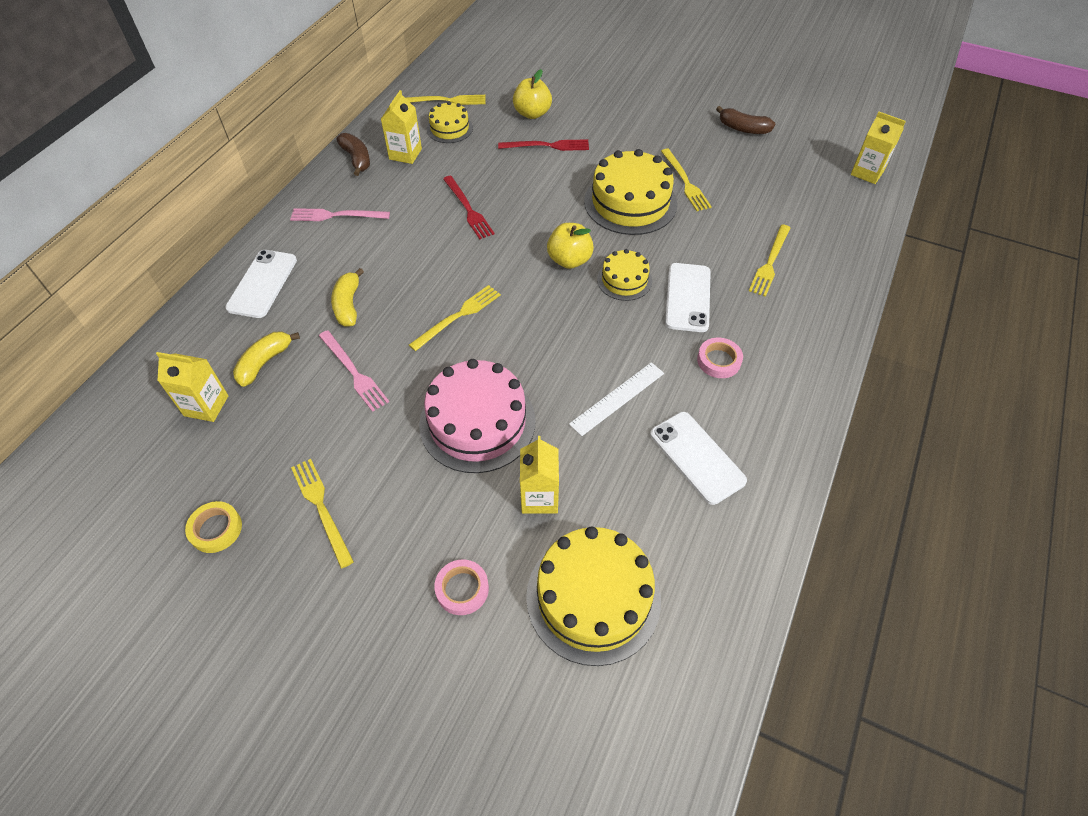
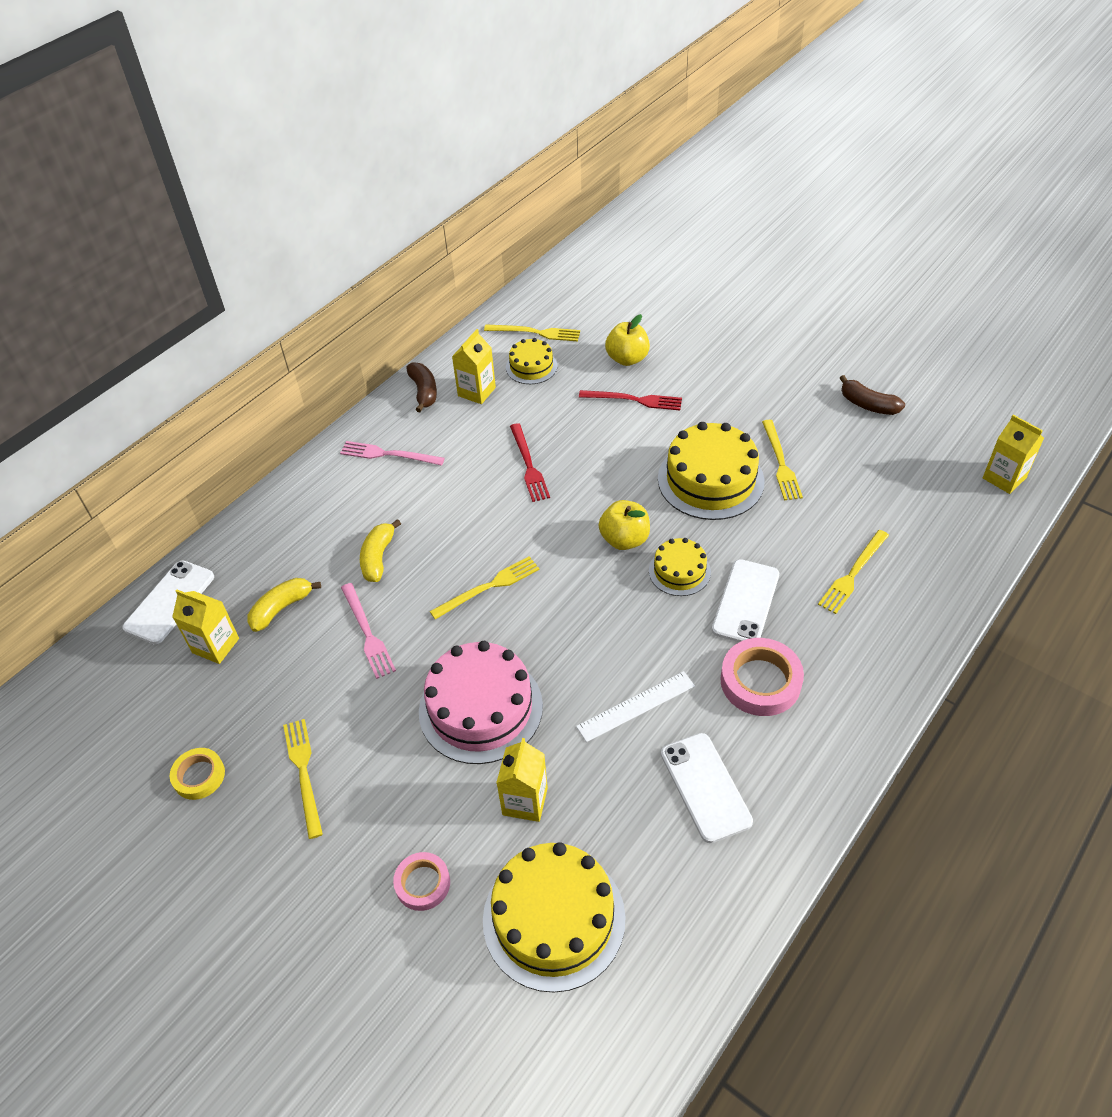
camera: 15 degrees right, 5 degrees down
white phone [225,250,297,318] -> white phone moved to [123,561,214,644]
pink tape [697,338,743,378] -> pink tape [720,638,804,716], size x1.63

